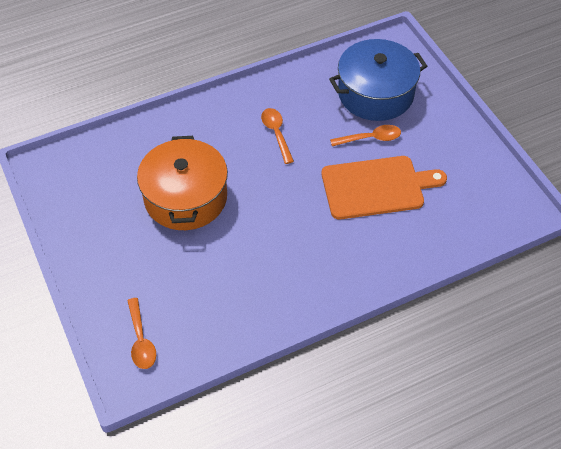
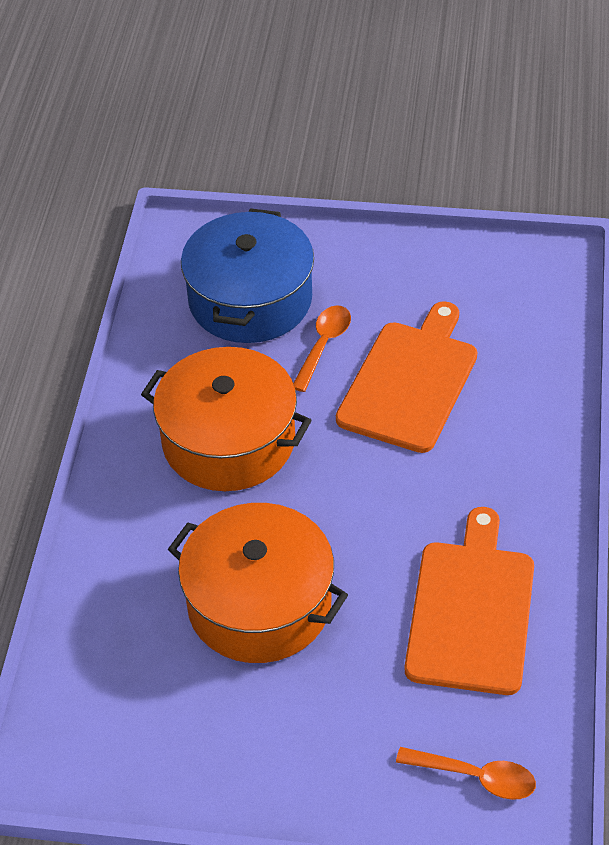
camera: 55 degrees left, 5 degrees down
orange spoon [261,108,294,164] -> orange pot [141,347,312,491]
none -> orange cutting board [405,507,534,695]

